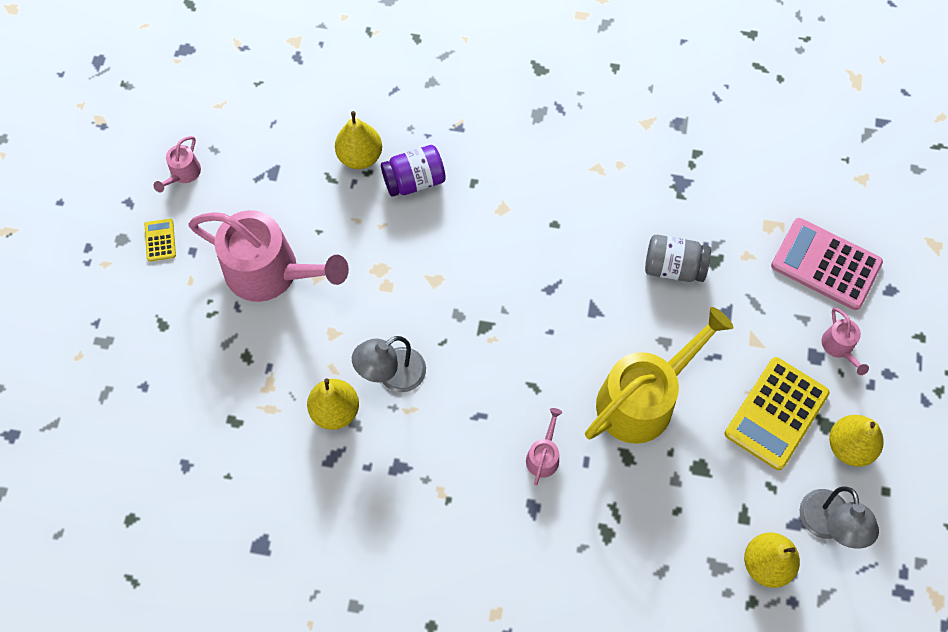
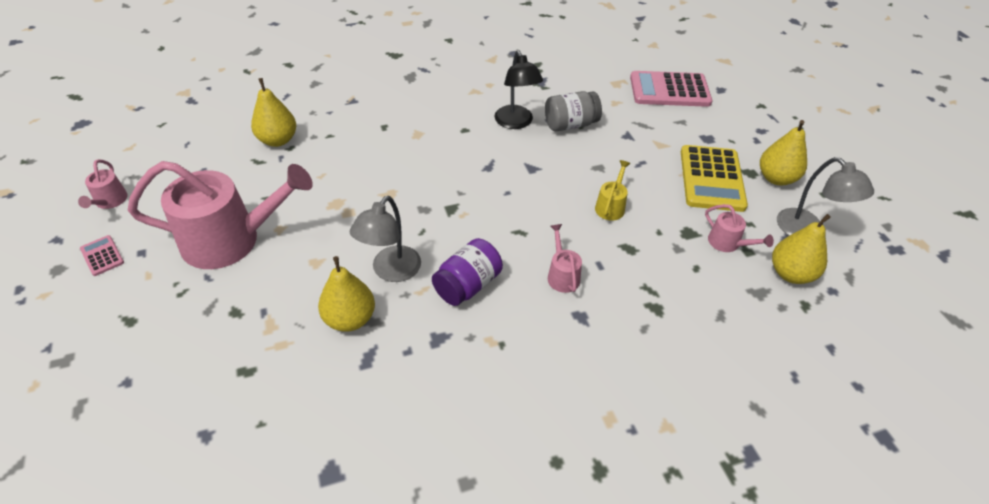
camera: 30 degrees left, 20 degrees down
yellow calculator [144,219,176,262] -> pink calculator [80,235,124,276]
purple jar [381,145,446,197] -> purple jar moved to [432,238,503,306]
yellow watering can [585,307,733,444] -> yellow watering can [595,160,631,221], size x0.43
pink watering can [822,307,869,375] -> pink watering can moved to [705,204,774,252]
none -> black lamp [494,50,543,129]

